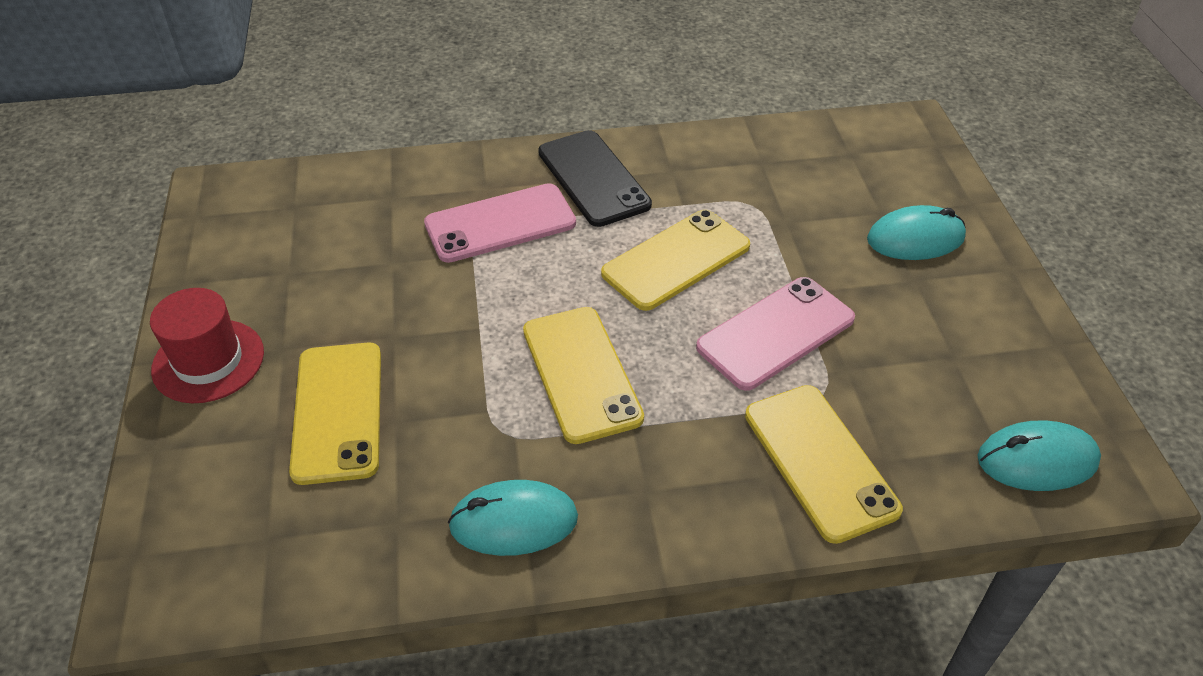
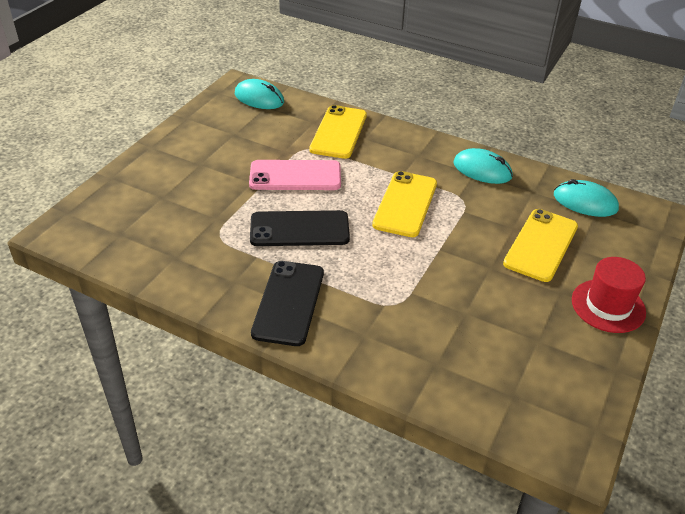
camera: 145 degrees left, 5 degrees down
pink phone [424,183,576,263] -> none
yellow phone [601,209,750,311] -> black phone [250,210,350,246]
turquoise mouse [867,205,966,260] -> turquoise mouse moved to [554,179,619,217]

